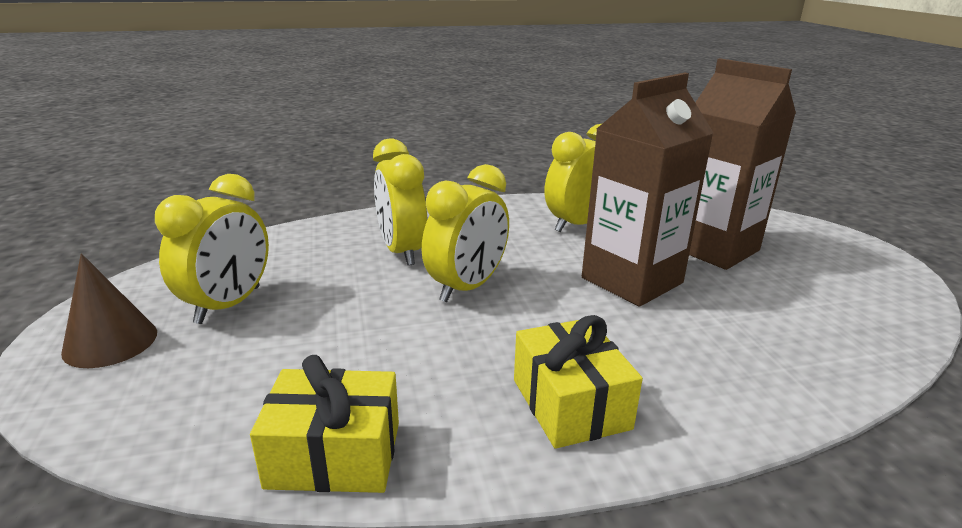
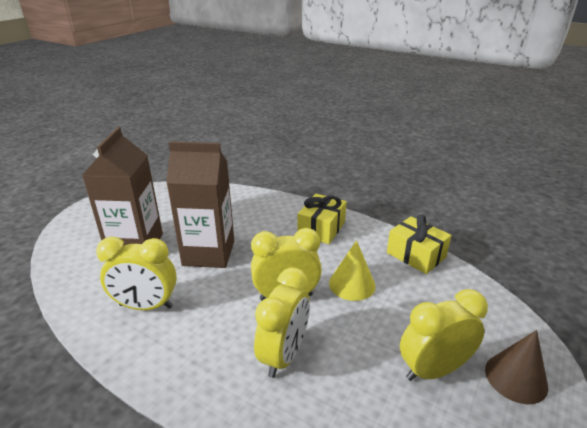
camera: 135 degrees left, 5 degrees up
none -> yellow cone [329,240,376,301]

